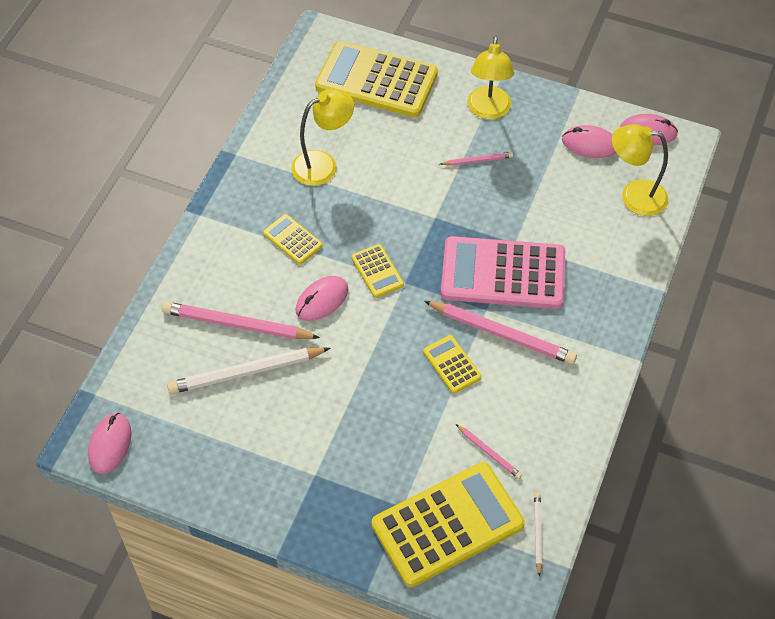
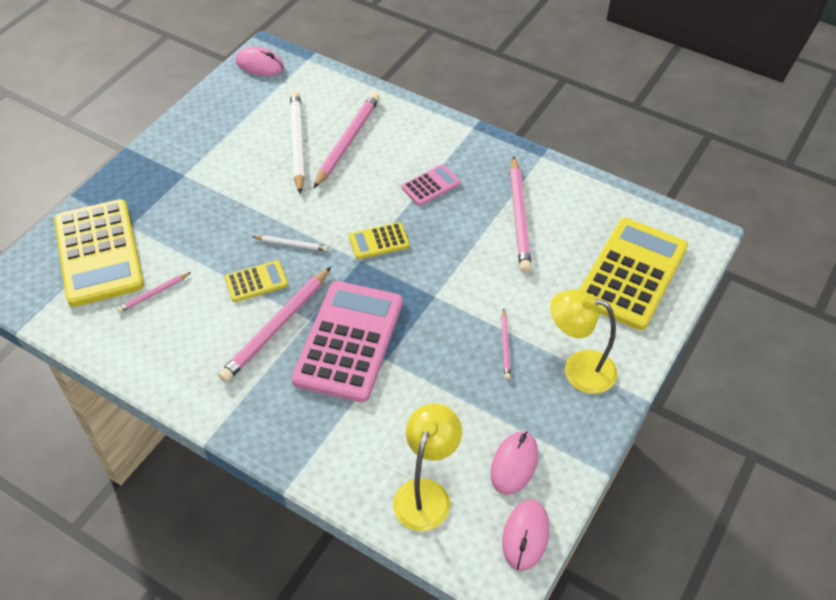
camera: 100 degrees right, 5 degrees down
yellow calculator [263,214,323,264] -> pink calculator [402,164,461,206]
yellow lamp [291,89,354,186] -> pink pencil [510,156,531,273]
pink mouse [295,276,348,321] -> none
white pencil [534,493,543,577] -> white pencil moved to [252,235,328,251]

